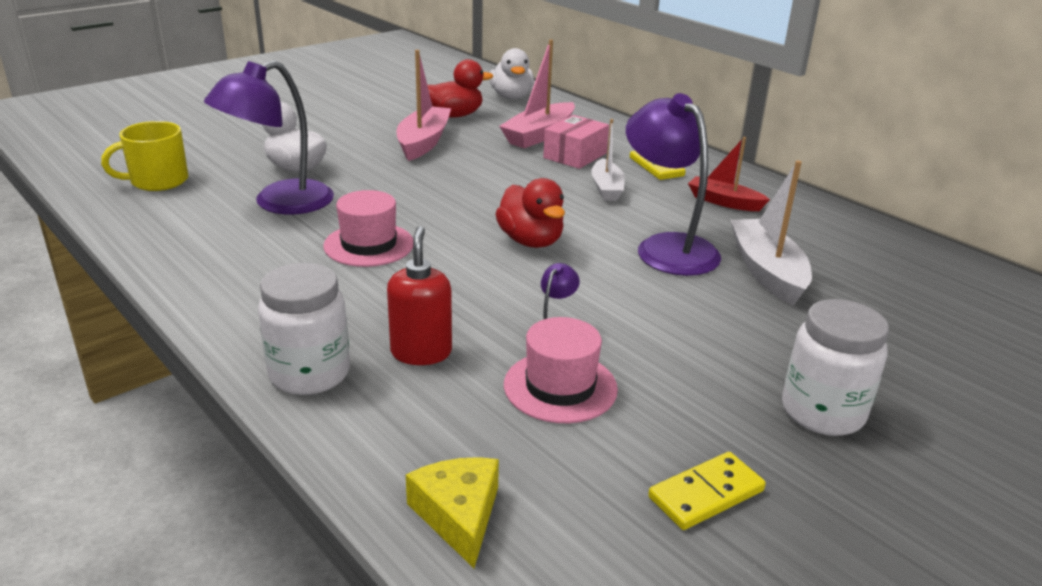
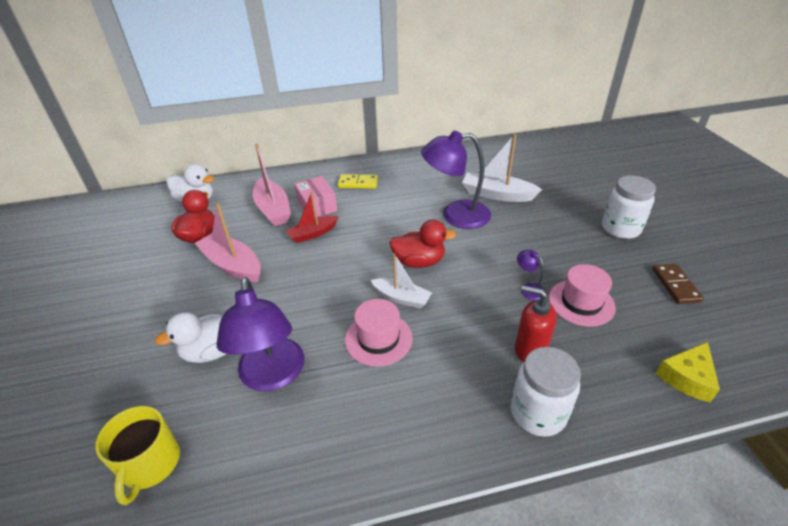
camera: 60 degrees left, 10 degrees up
yellow cheese [406,457,499,568] -> yellow cheese turned 60 degrees counterclockwise [656,342,720,403]
white boat [591,119,625,201] -> white boat moved to [371,253,432,309]
yellow domino [648,452,766,530] -> brown domino [653,264,704,304]
red boat [688,137,770,211] -> red boat moved to [286,191,339,243]

